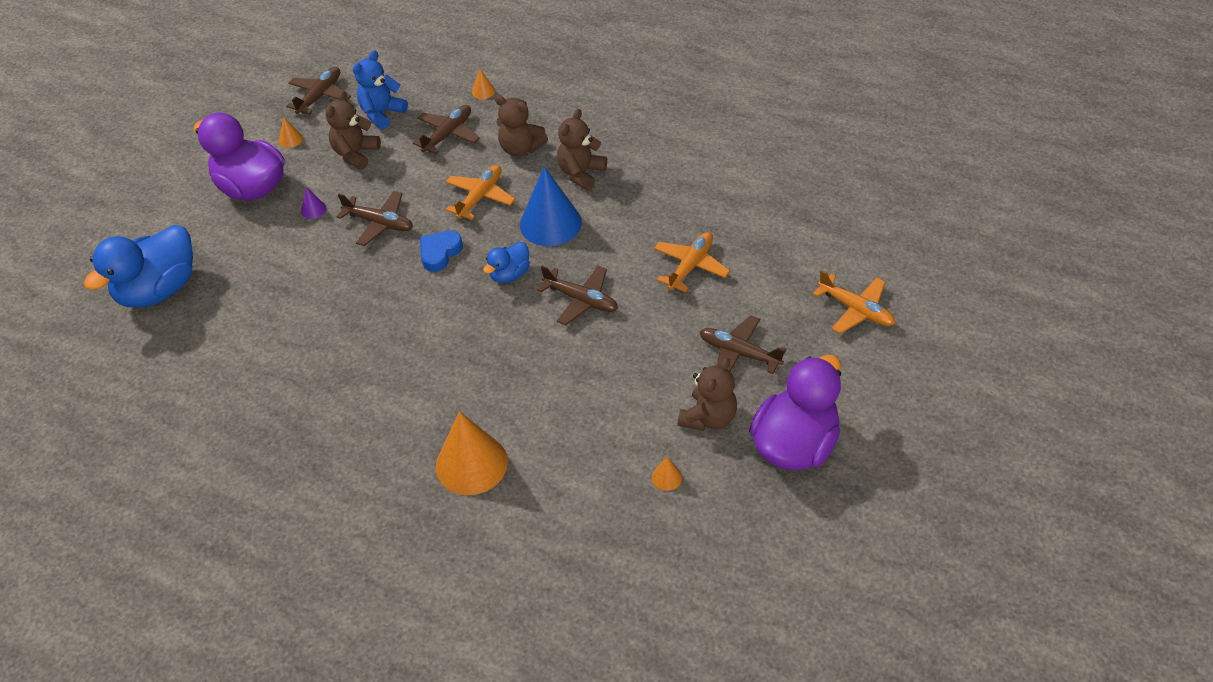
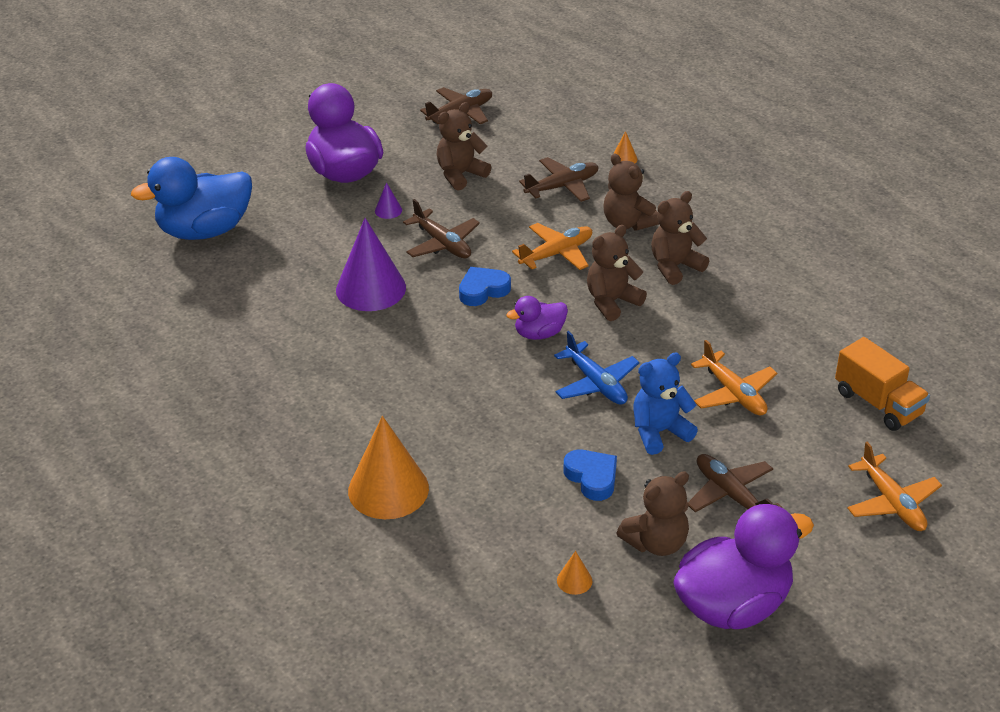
camera: 25 degrees right, 10 degrees down
orange cone [279,117,303,148] -> none
blue teddy bear [353,50,408,129] -> blue teddy bear moved to [633,352,698,455]
blue duck [483,242,530,283] -> purple duck [506,296,568,340]
blue cone [520,166,582,246] -> brown teddy bear [587,225,647,321]
brown plane [537,266,618,326] -> blue plane [554,331,639,405]
orange plane [654,232,730,292] -> orange plane turned 90 degrees clockwise [691,340,777,416]
none -> purple cone [336,218,406,311]
none -> blue heart [564,450,617,501]
none -> orange truck [835,337,930,431]

